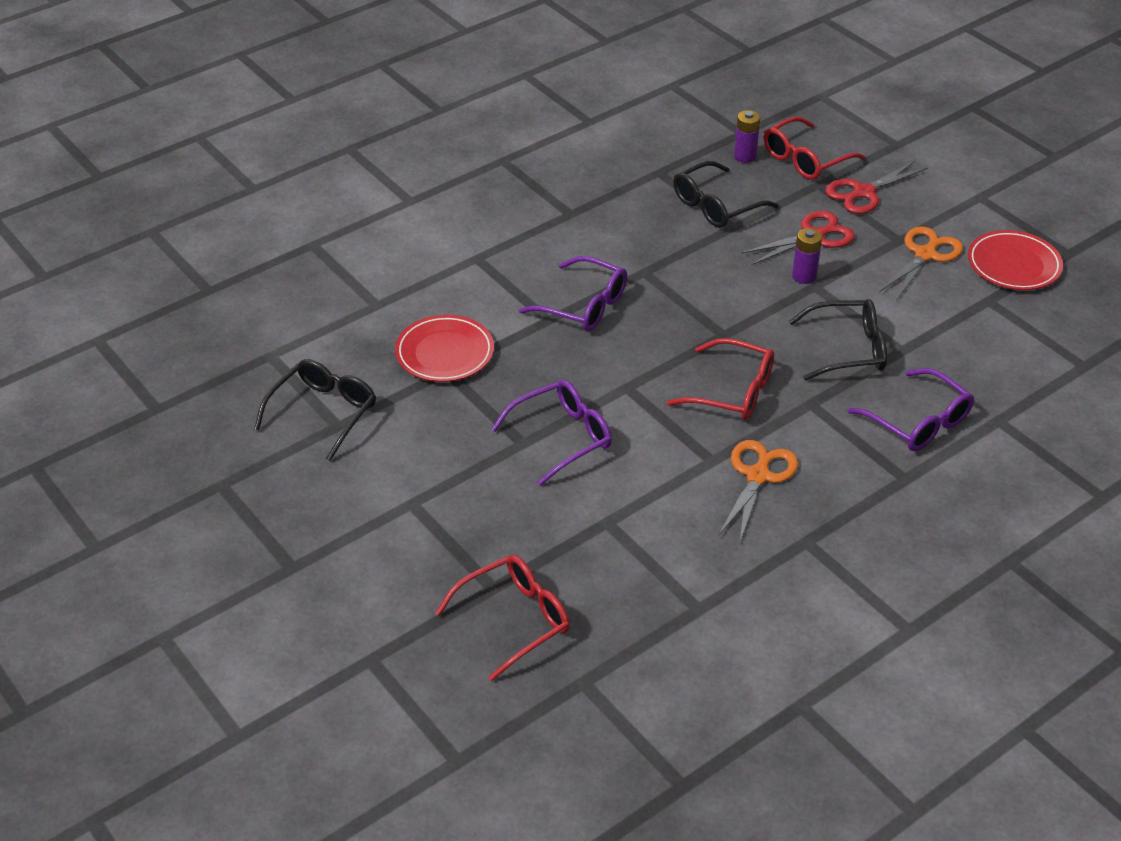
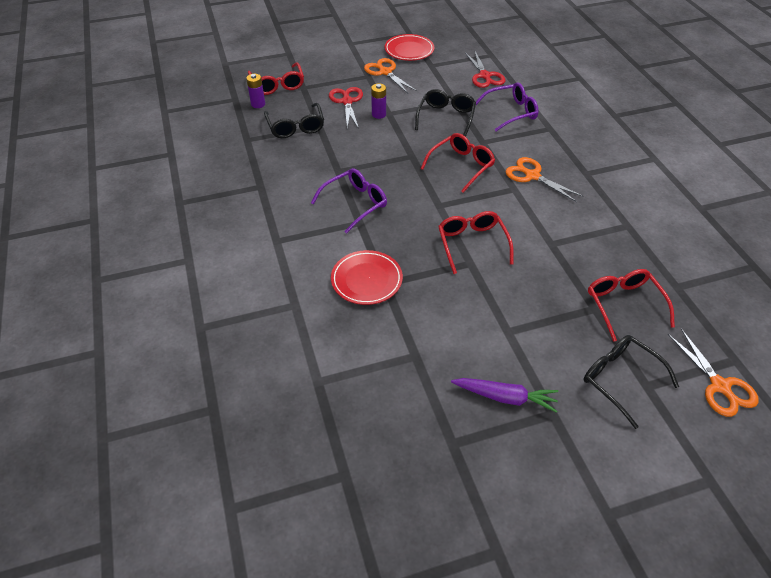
camera: 70 degrees left, 5 degrees up
black glasses [254,359,376,461] -> black glasses moved to [583,335,679,429]
purple glasses [491,380,612,486] -> red glasses [438,211,514,274]
red scissors [825,160,928,214] -> red scissors moved to [465,51,505,88]
none -> purple carrot [451,378,558,413]
none -> orange scissors [668,329,759,417]

